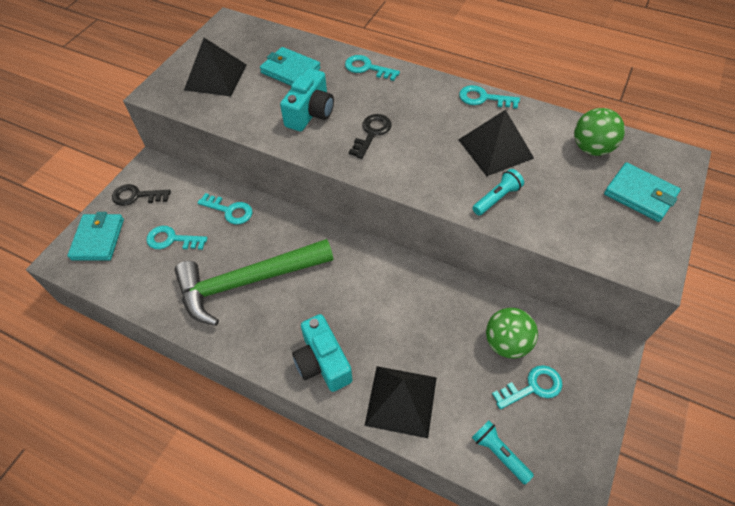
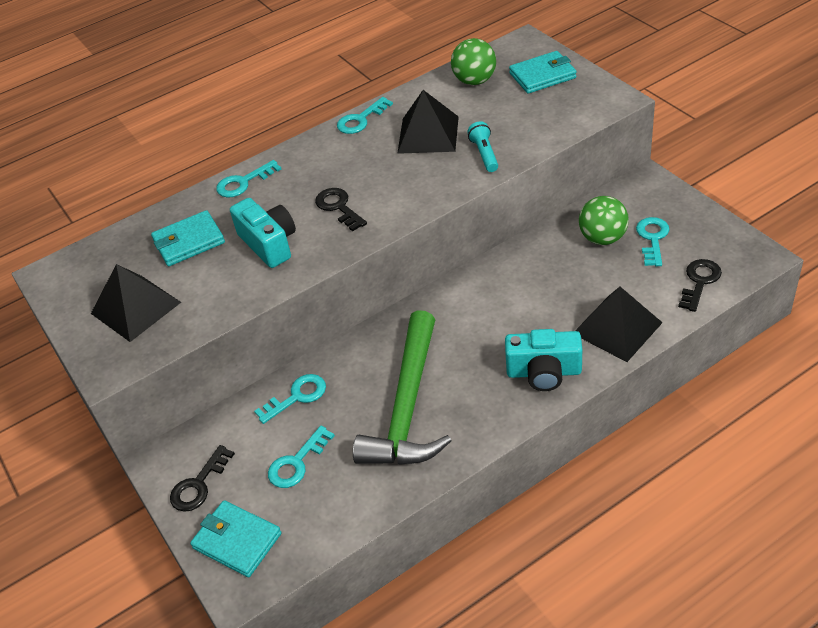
camera: 55 degrees left, 10 degrees down
turquoise flashlight [472,421,534,484] -> black key [678,259,722,312]

